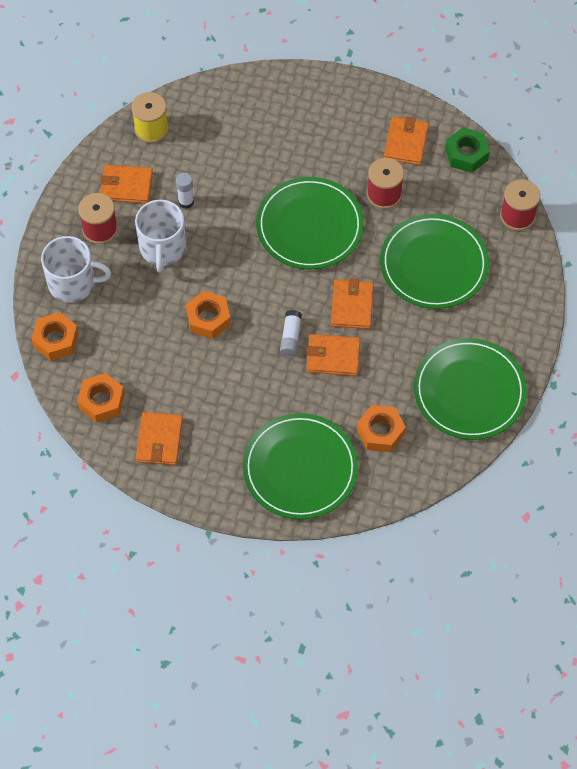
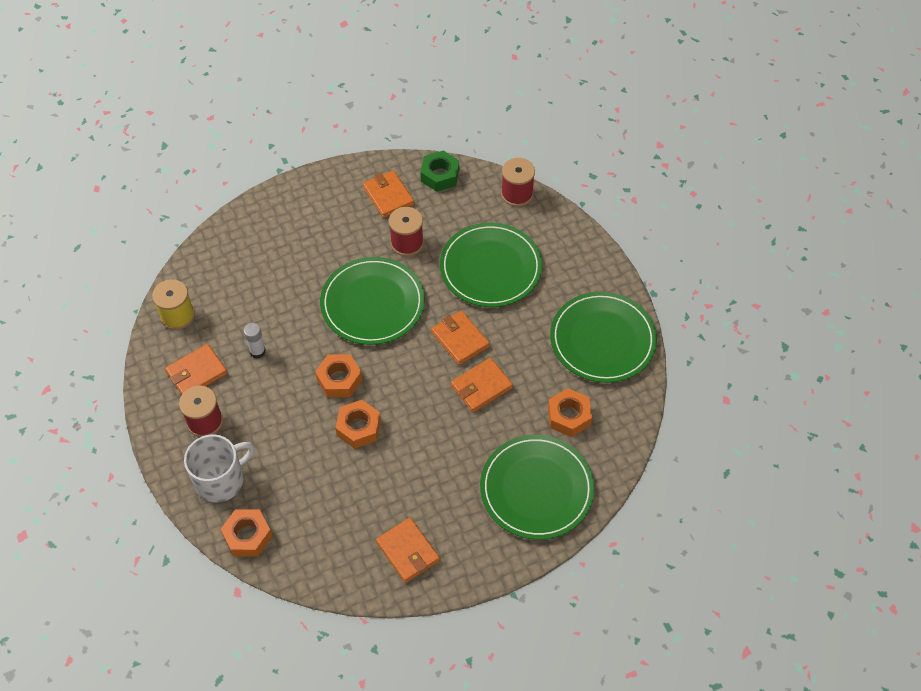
camera: 40 degrees left, 5 degrees down
orange nut [77,373,125,423] -> orange nut moved to [315,354,362,397]
white mug [135,199,186,272] -> none
white glue stick [280,310,302,356] -> none

